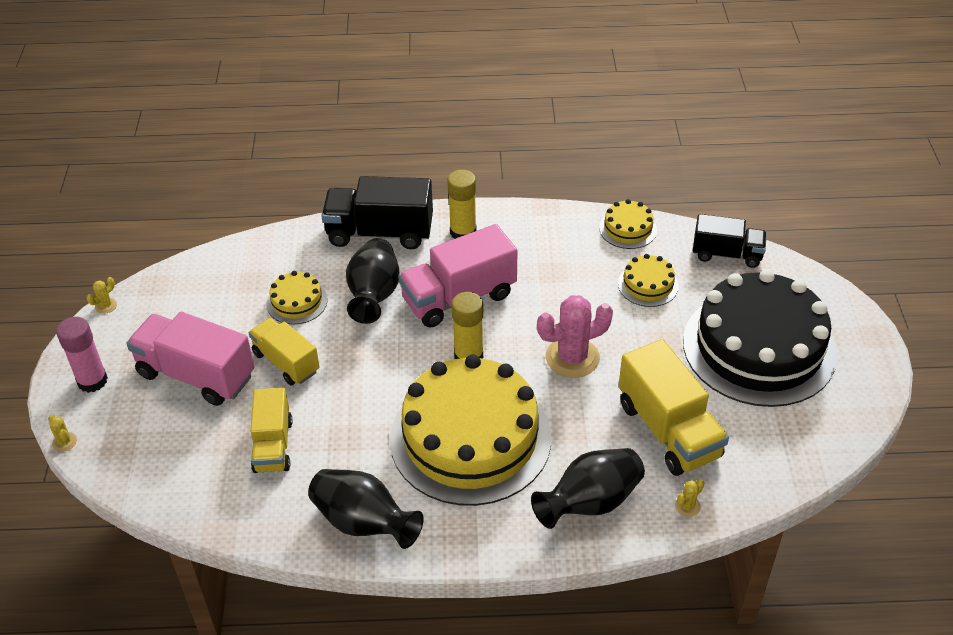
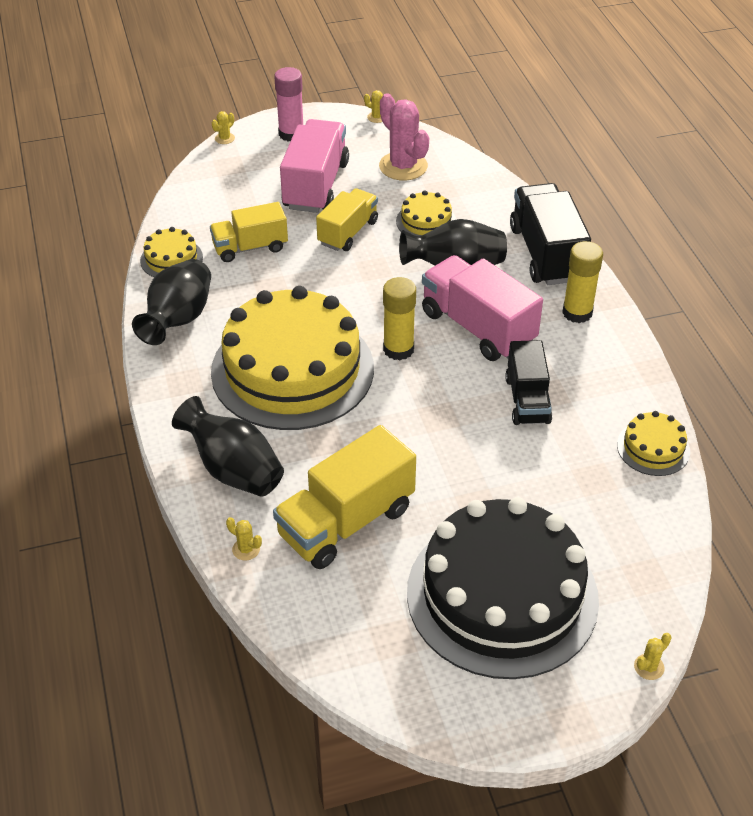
camera: 75 degrees right, 0 degrees up
pink cactus [537,295,613,378] -> pink cactus moved to [379,93,429,181]
yellow cake [618,254,679,307] -> yellow cake moved to [140,227,203,277]
black truck [693,214,767,268] -> black truck moved to [505,340,552,425]
none -> yellow cactus [634,633,672,680]

